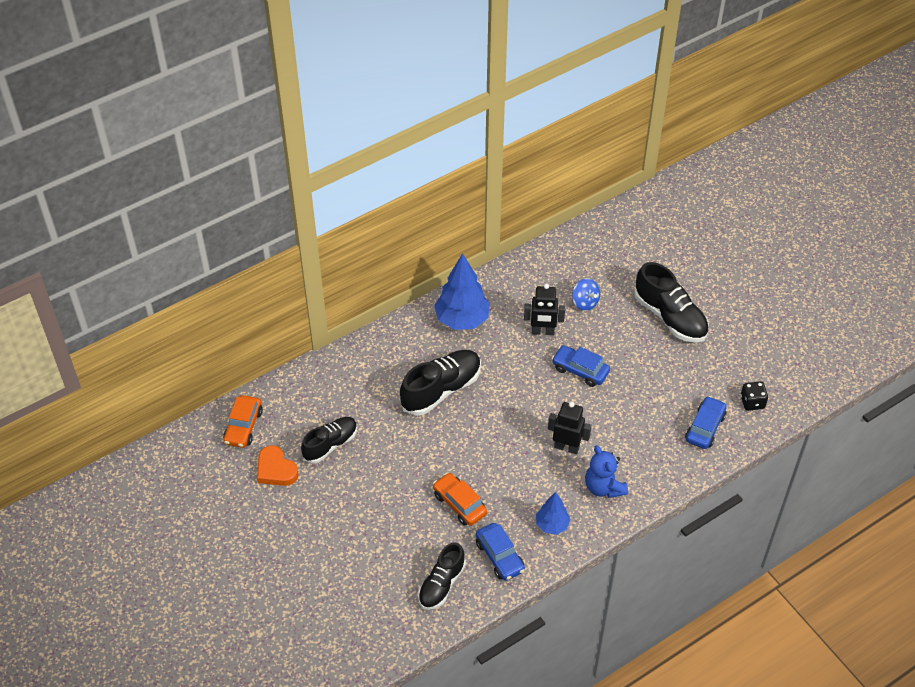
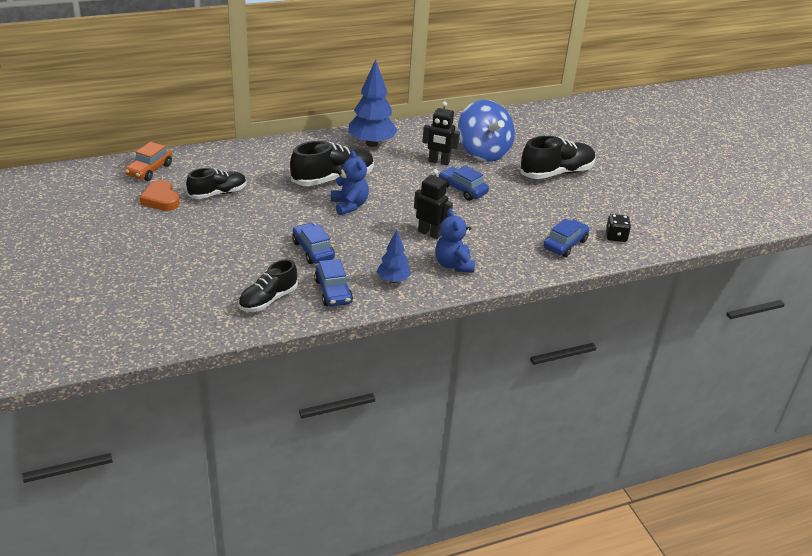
camera: 10 degrees right, 15 degrees down
orange car [433,472,487,526] -> blue car [292,223,335,264]
blue spinning top [572,278,600,311] -> blue spinning top [458,100,515,162], size x2.11
black shoe [634,262,709,343] -> black shoe turned 90 degrees counterclockwise [520,136,596,179]
none -> blue teddy bear [331,151,369,215]

